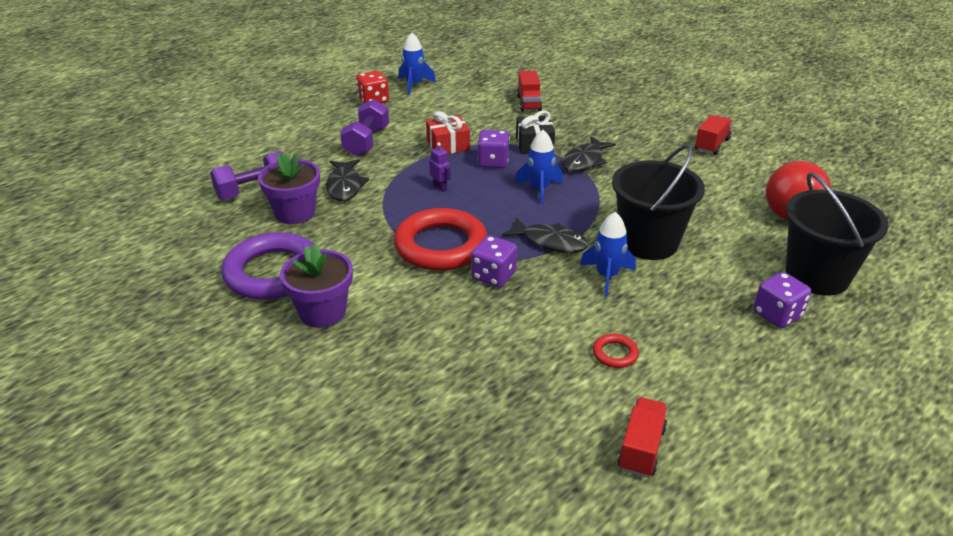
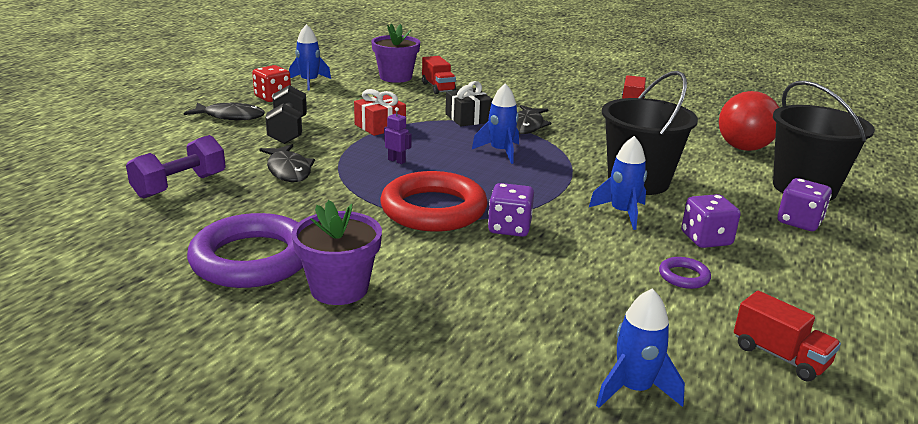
camera: 20 degrees left, 10 degrees down
purple flower pot [258,153,320,224] -> purple flower pot moved to [371,24,420,83]
purple dumbbell [340,99,389,156] -> black dumbbell [265,85,307,144]
purple dice [477,130,510,168] -> purple dice moved to [681,194,741,248]
black fish [502,218,589,253] -> black fish moved to [184,103,265,120]
red ring [593,334,639,368] -> purple ring [659,257,711,289]
red truck [617,397,667,477] -> red truck turned 135 degrees clockwise [734,291,841,381]
none -> blue rocket [596,288,685,408]

